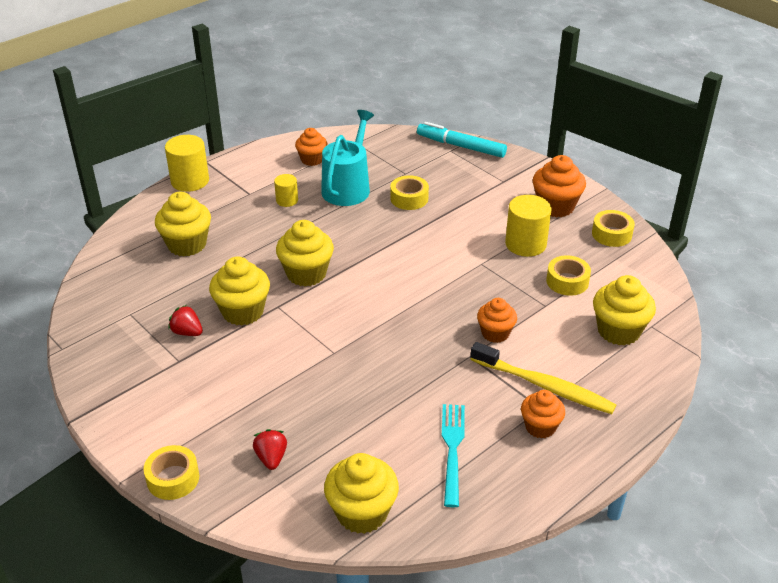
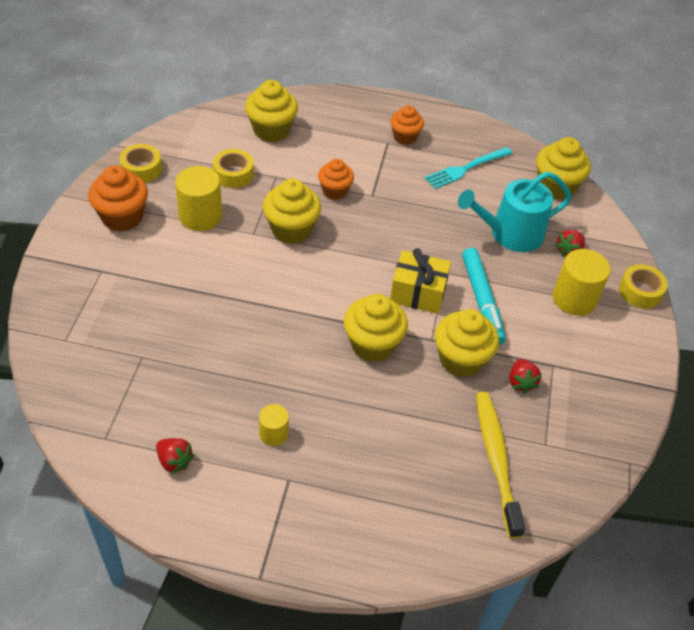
camera: 130 degrees left, 10 degrees up
yellow cupcake [155,192,211,256] -> yellow cupcake moved to [263,178,321,244]
yellow cylinder [165,135,209,192] -> yellow cylinder moved to [553,249,611,316]
orange cupcake [295,128,327,166] -> red strawberry [156,438,195,474]
turquoise watering can [321,110,374,206] -> turquoise watering can moved to [458,172,572,252]
yellow tape [390,175,429,210] -> none
turquoise marker [417,122,507,158] -> turquoise marker moved to [462,248,506,345]
yellow toothbrush [471,342,616,414] -> yellow toothbrush moved to [476,392,525,539]
none -> yellow gift [390,248,451,314]

